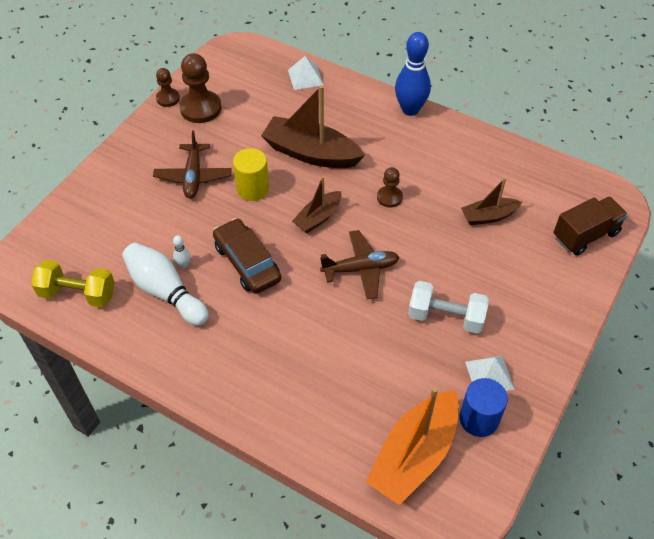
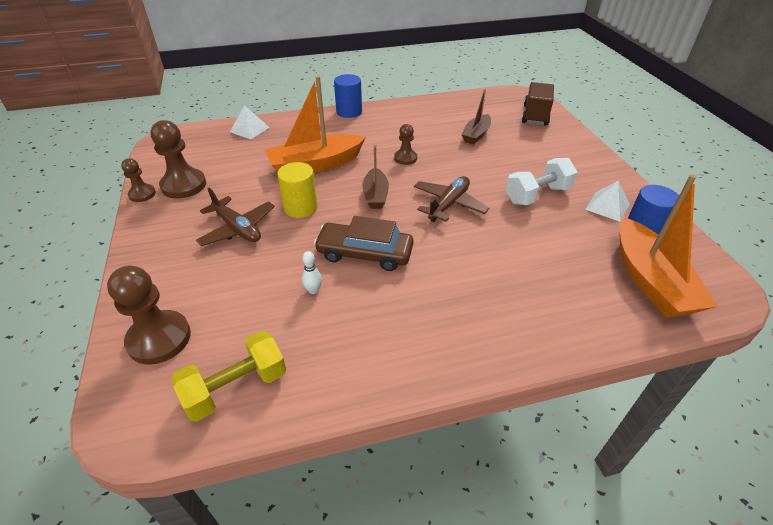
camera: 45 degrees left, 10 degrees down
white bowling pin [122,243,209,326] -> none
brown boat [261,85,365,168] -> orange boat [265,76,366,173]
blue bowling pin [395,32,431,116] -> blue cylinder [334,74,362,118]
none -> brown pawn [107,266,191,365]

